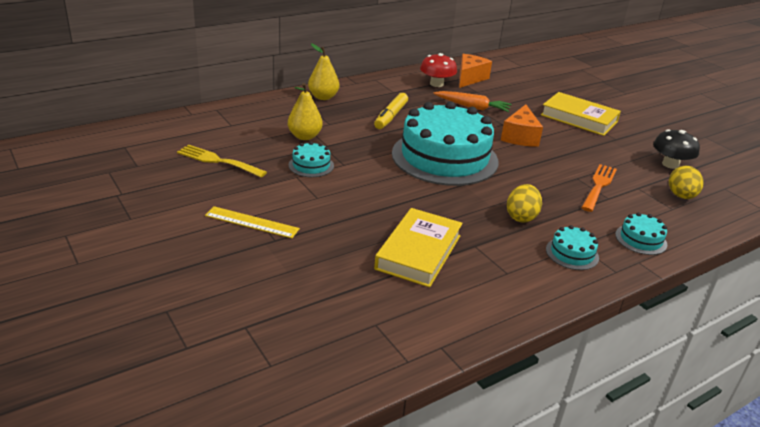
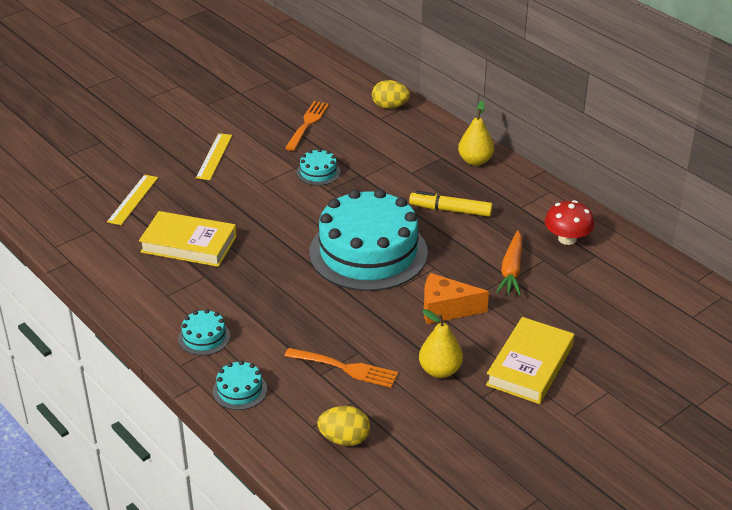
camera: 85 degrees right, 5 degrees up
yellow fork [177,144,267,177] -> orange fork [285,101,329,151]
yellow pear [288,83,323,140] -> yellow pear moved to [419,309,463,378]
orange cheese [459,54,492,88] -> none
yellow egg [507,184,542,223] -> yellow egg moved to [372,80,410,109]
black mushroom [653,129,700,169] -> none
none -> yellow ruler [107,175,158,225]

